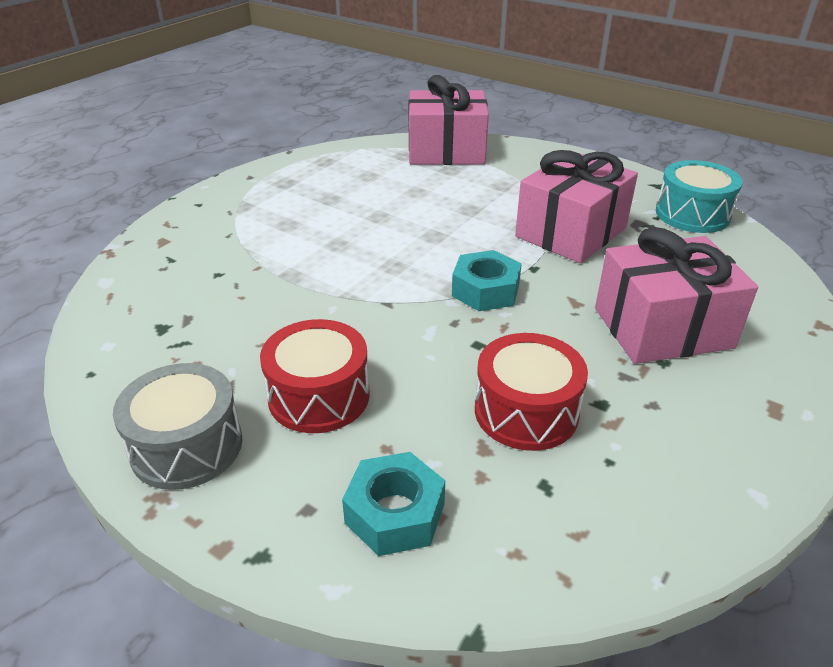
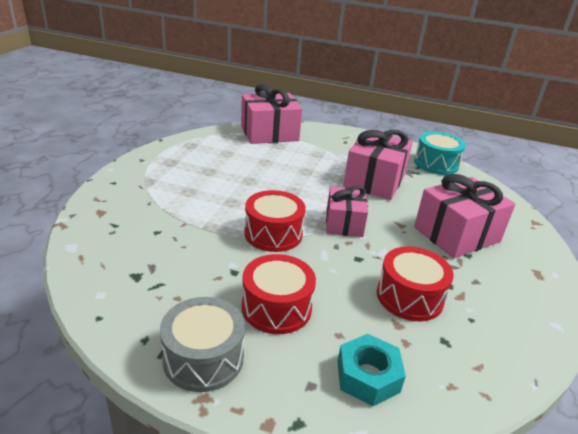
camera: 20 degrees left, 5 degrees down
turquoise nut [452,250,521,311] -> pink gift [326,186,368,237]
none -> red drum [244,190,306,252]

